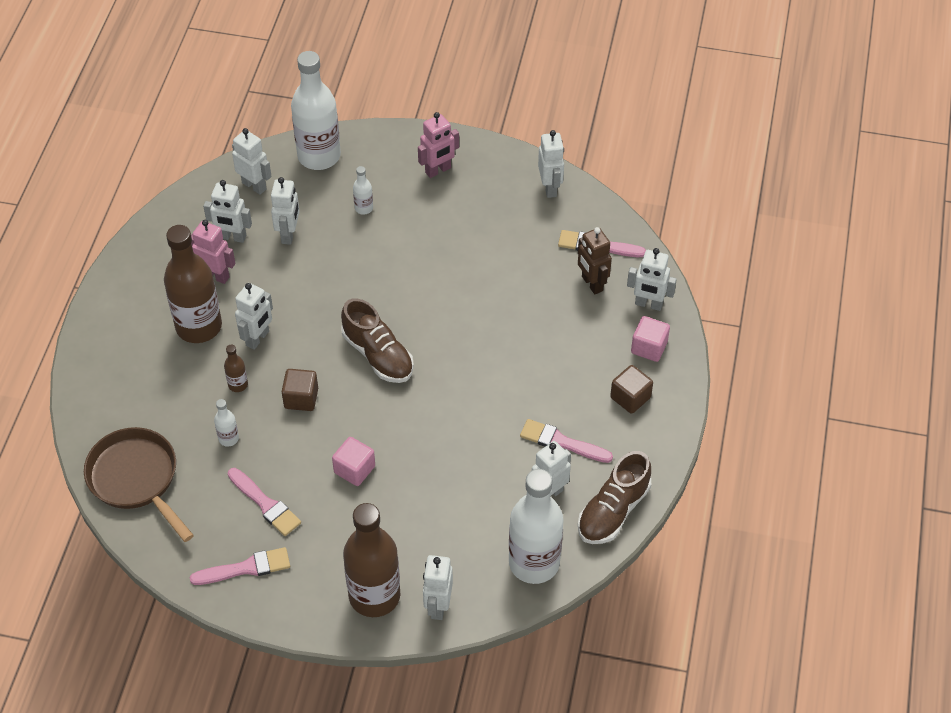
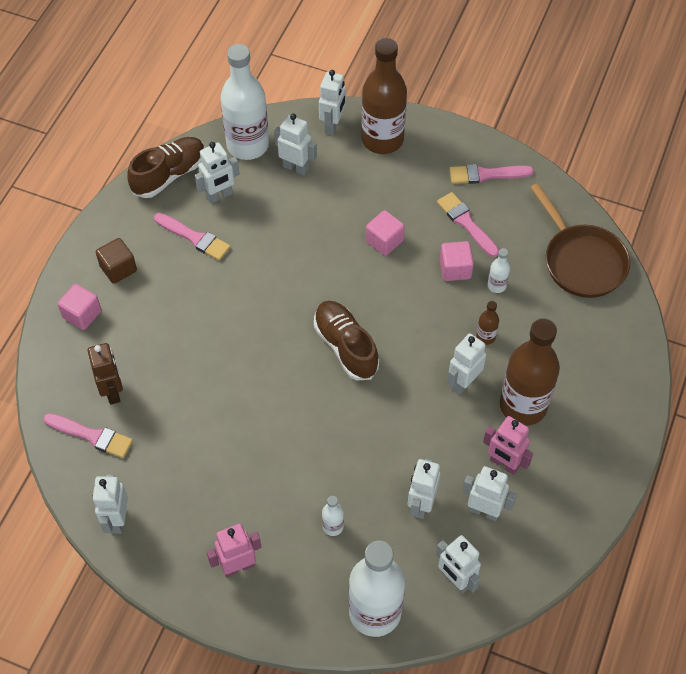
camera: 170 degrees left, 5 degrees up
brown cube [282,369,318,411] -> none
white robot [627,248,677,311] -> white robot moved to [274,114,317,176]
none -> pink cube [440,241,474,281]

